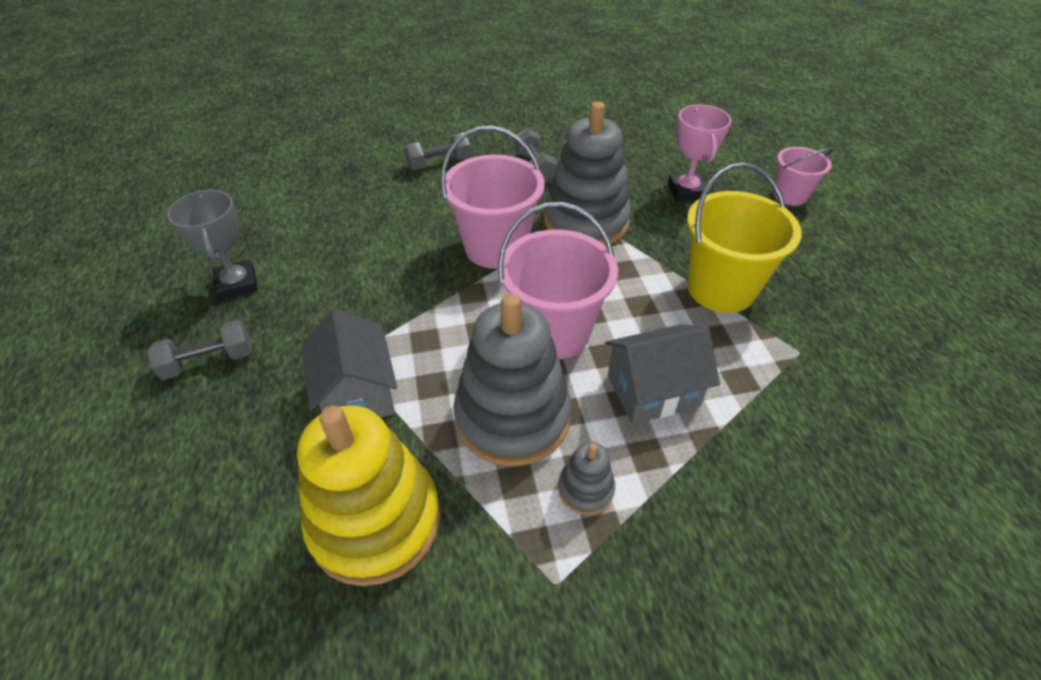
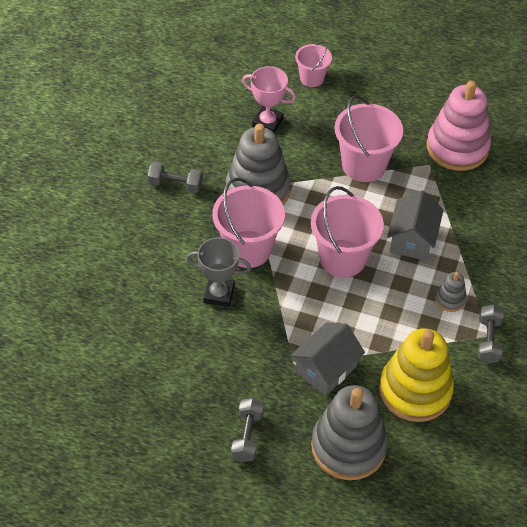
camera: 60 degrees left, 5 degrees up
grey trophy [167,190,258,300] -> grey trophy moved to [186,237,251,307]
grey house [302,308,397,418] -> grey house turned 60 degrees counterclockwise [291,322,365,396]
grey dumbbell [404,133,471,170] -> grey dumbbell moved to [477,304,504,364]
grey stacking toy [454,293,571,467] -> grey stacking toy moved to [311,385,388,480]
yellow bucket [687,163,802,313] -> pink bucket [335,95,403,182]
none -> pink stacking toy [427,81,491,171]

